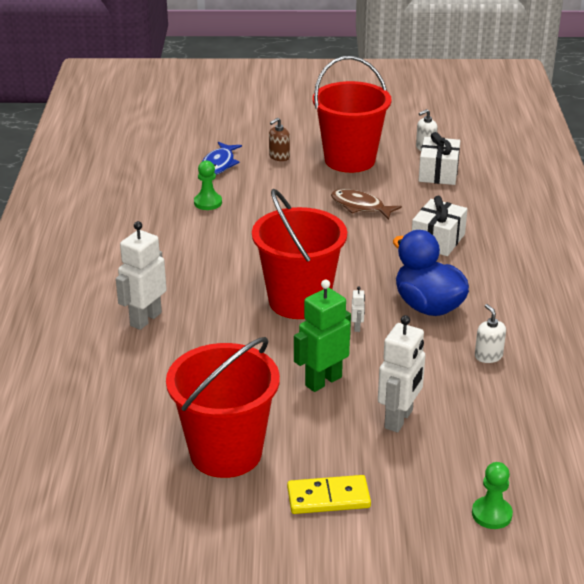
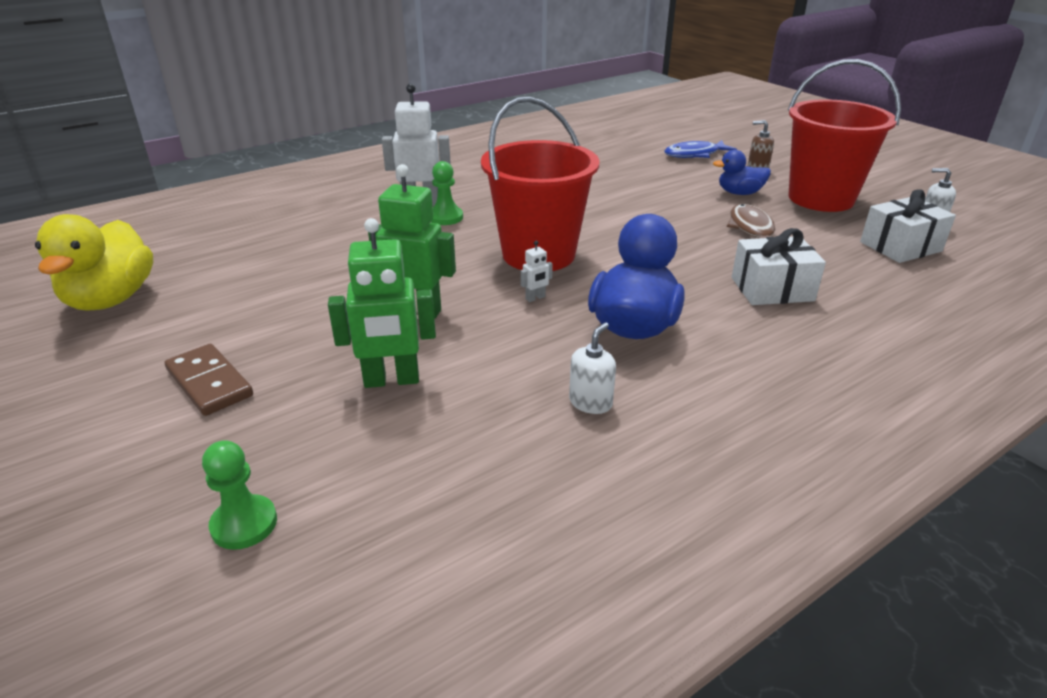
camera: 55 degrees right, 0 degrees up
red bucket [166,337,280,478] -> none
green pawn [194,160,222,210] -> green pawn moved to [431,161,463,225]
yellow domino [287,475,371,514] -> brown domino [165,344,253,416]
white robot [378,315,425,433] -> green robot [328,218,436,388]
none -> yellow duck [35,214,153,311]
none -> blue duck [713,150,771,195]

